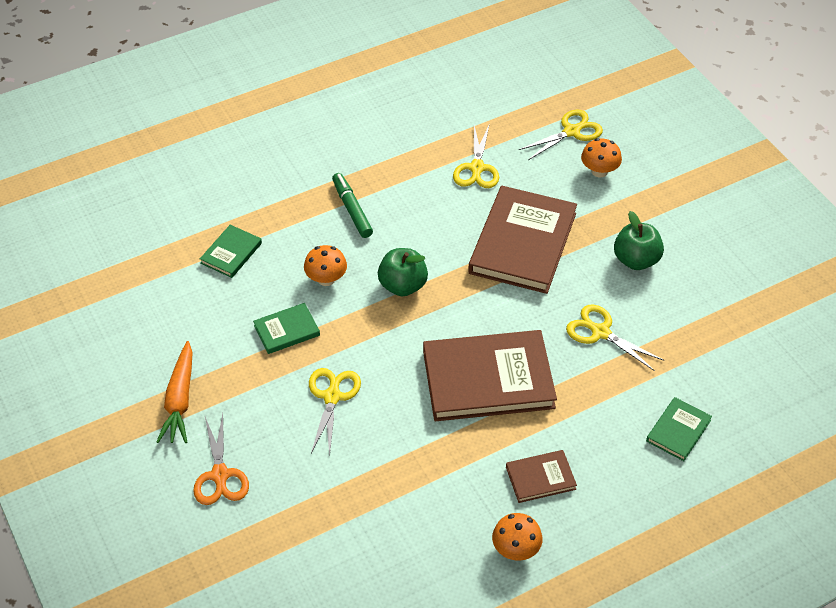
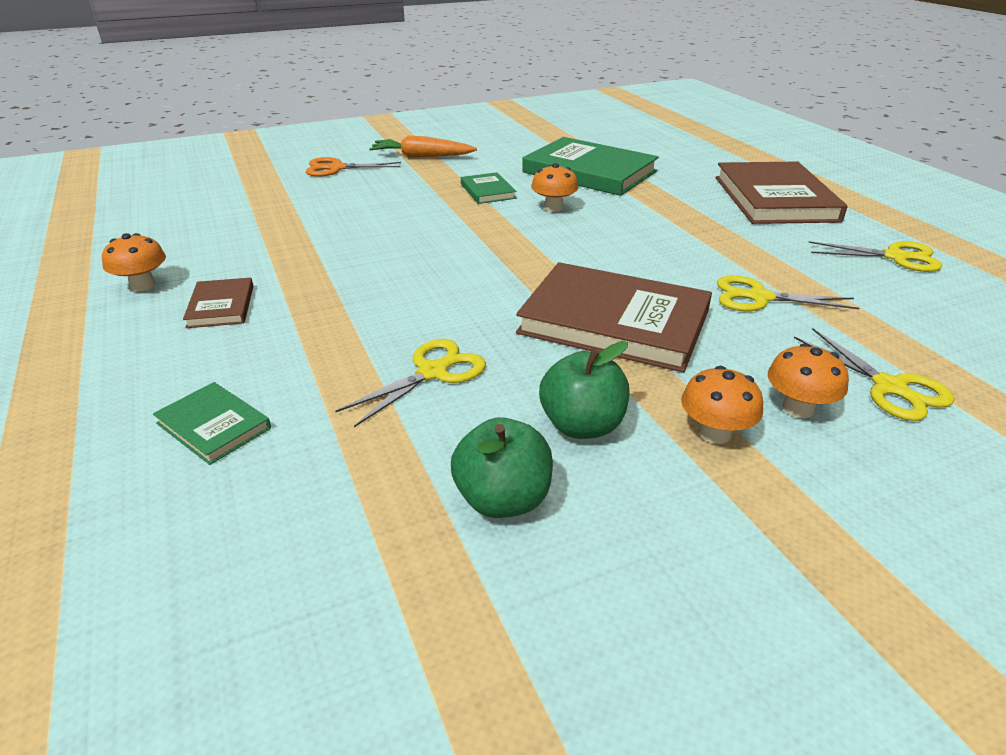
camera: 95 degrees right, 15 degrees down
green book [200,225,262,278] -> green book [522,137,659,196], size x2.11
yellow scissors [309,368,361,455] -> yellow scissors moved to [808,241,942,272]
green marker [332,173,373,238] -> none
green apple [378,248,428,296] -> green apple moved to [451,417,553,518]
brown book [423,330,557,421] -> brown book moved to [716,162,847,224]
none -> orange mushroom [681,366,763,444]

